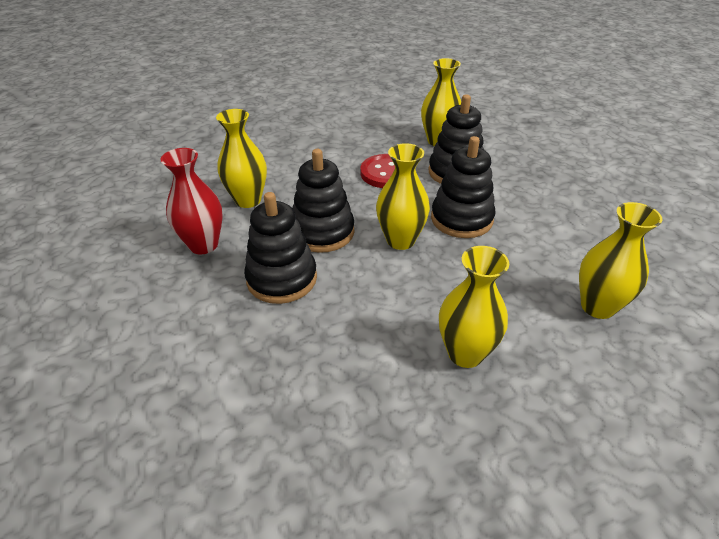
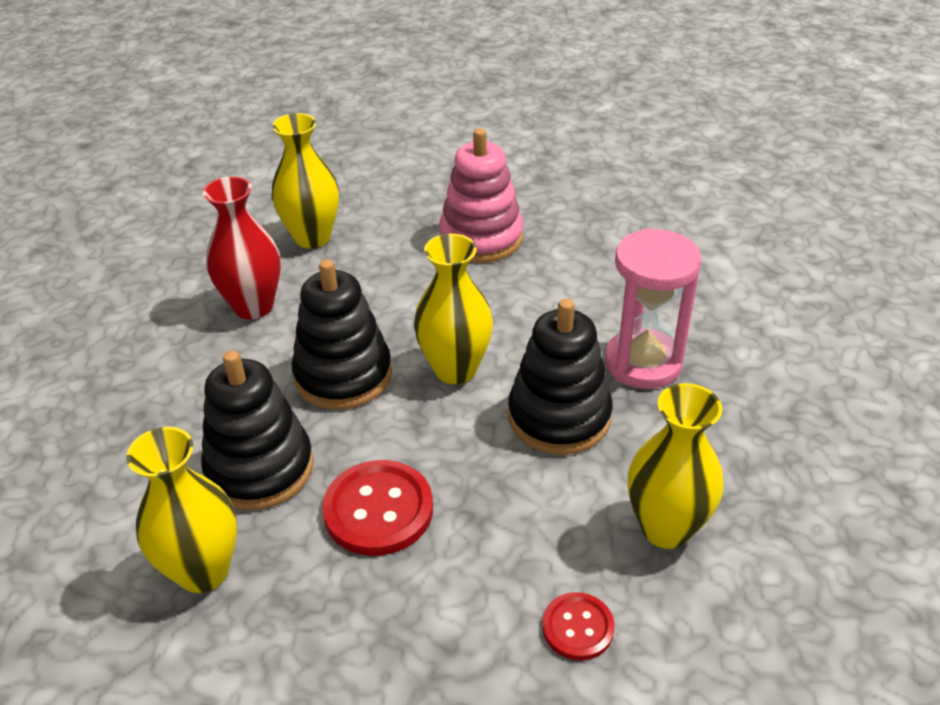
camera: 155 degrees left, 0 degrees up
red vase [160,148,223,254] -> red vase moved to [203,176,281,319]
black stacking toy [244,192,317,304] -> pink hourglass [605,228,701,389]
yellow vase [439,246,509,368] -> pink stacking toy [439,128,523,263]
none -> red button [542,592,615,661]

